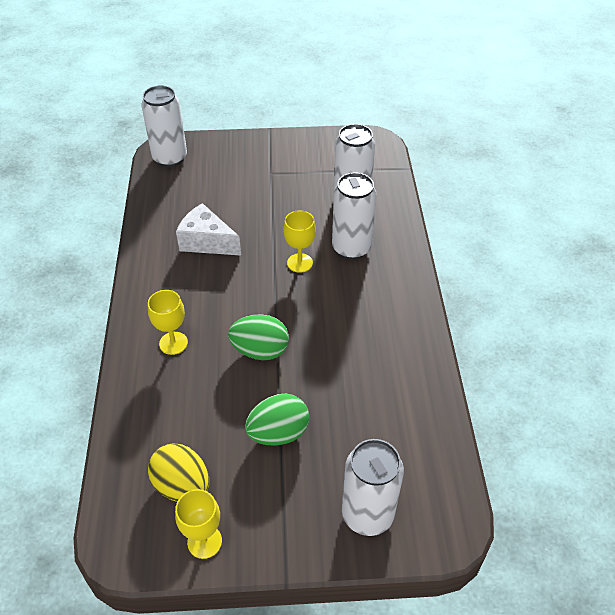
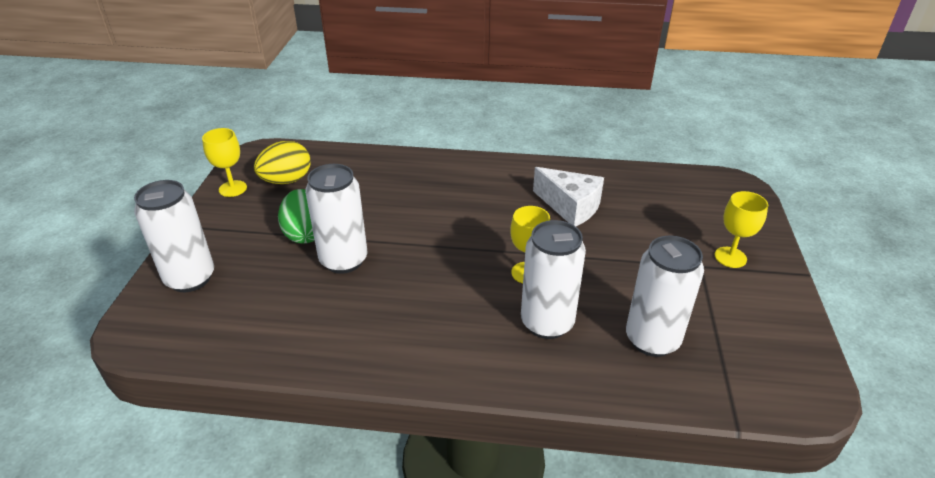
camera: 100 degrees right, 10 degrees down
white can [141,85,187,167] -> white can moved to [305,164,367,274]
yellow goblet [148,290,188,355] -> yellow goblet moved to [714,191,768,268]
white cheese [176,203,241,255] -> white cheese turned 90 degrees clockwise [533,167,604,226]
green egg [228,314,289,360] -> none

